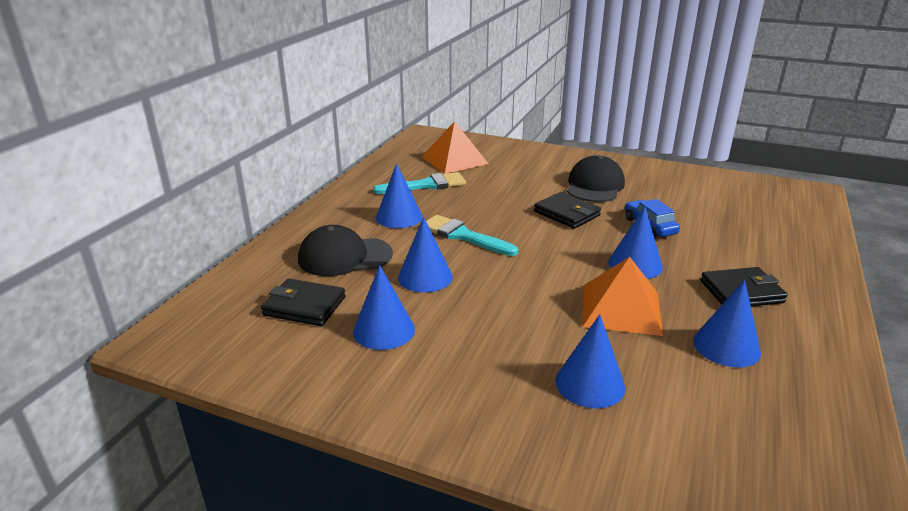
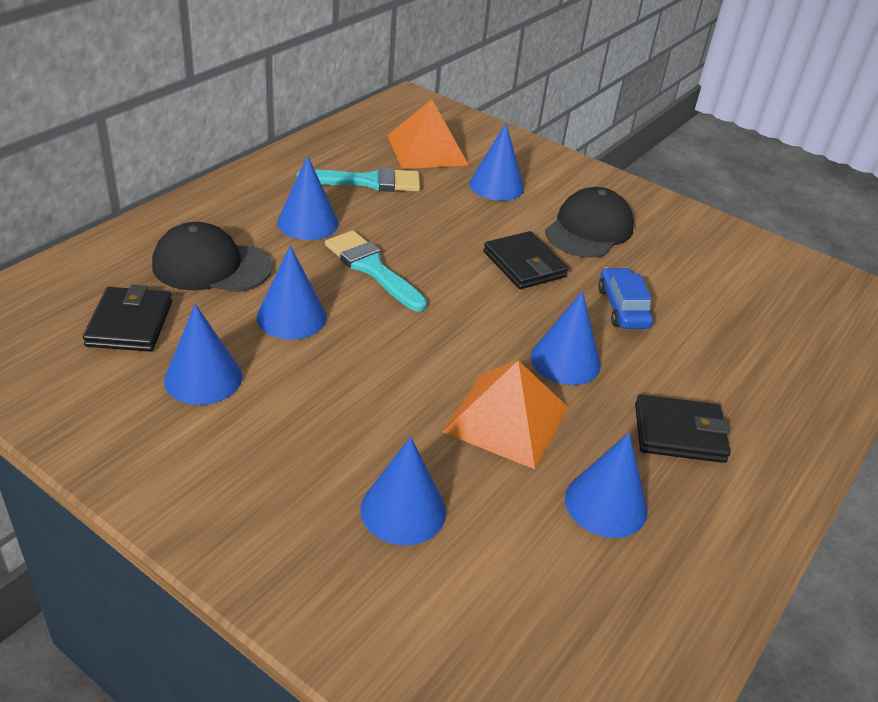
camera: 10 degrees right, 10 degrees up
black wallet [261,278,346,326] -> black wallet turned 60 degrees clockwise [83,285,172,352]
none -> blue cone [469,123,524,201]

